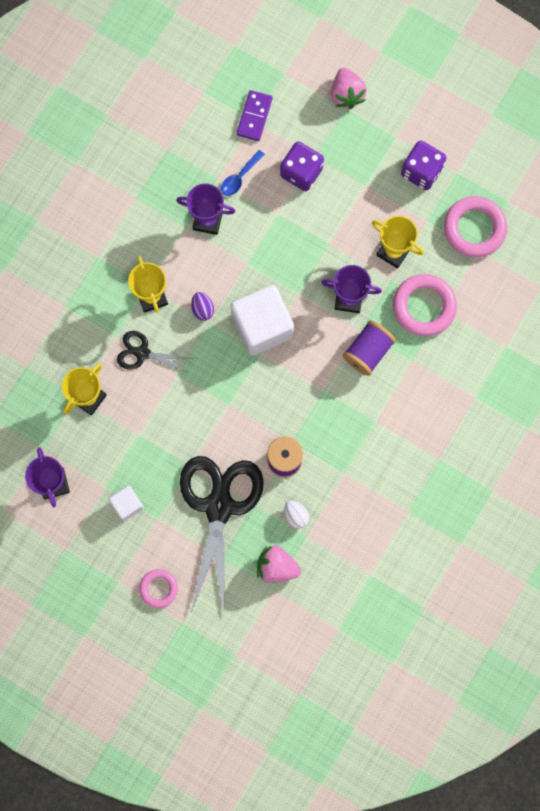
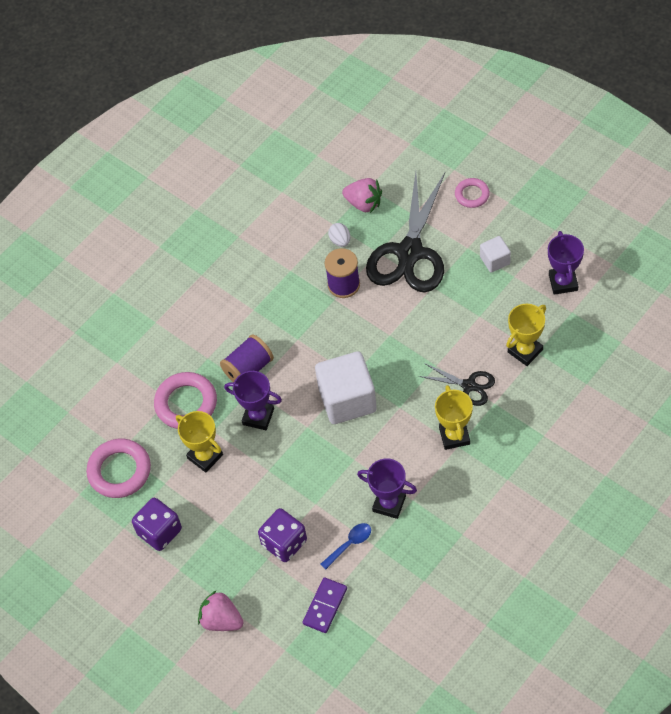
camera: 165 degrees left, 20 degrees down
purple egg [191,292,214,321] -> none
pink strawberry [331,68,367,109] -> pink strawberry turned 60 degrees counterclockwise [198,591,243,631]

